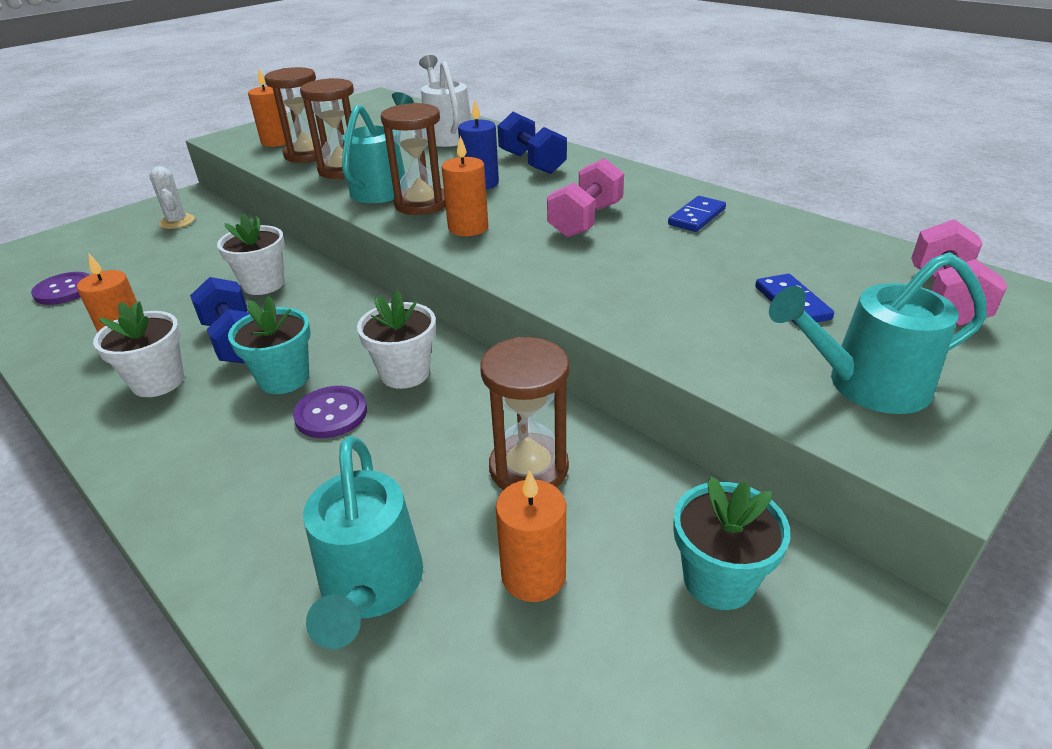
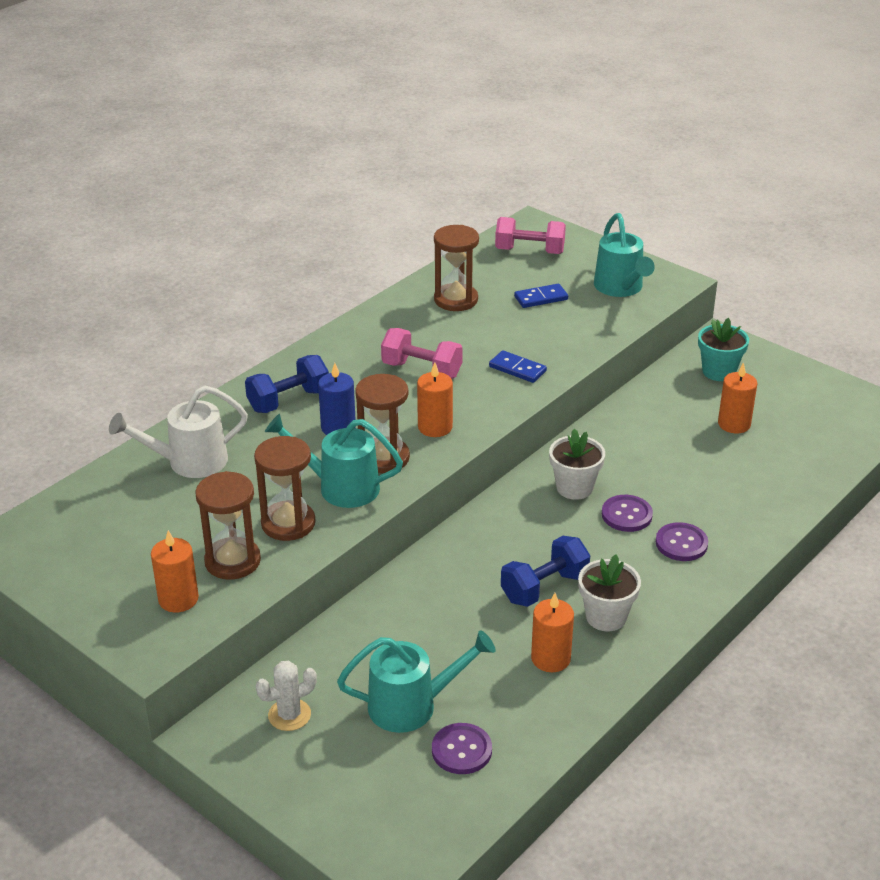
camera: 95 degrees left, 0 degrees up
white flower pot [217,214,285,295] -> none
turquoise flower pot [228,296,311,394] -> none
turquoise watering can [303,436,423,649] -> turquoise watering can moved to [337,630,496,733]
brown hourglass [480,337,569,490] -> brown hourglass moved to [434,225,479,311]
blue domino [668,196,726,232] -> blue domino moved to [489,350,547,383]
none -> purple button [656,522,708,561]

